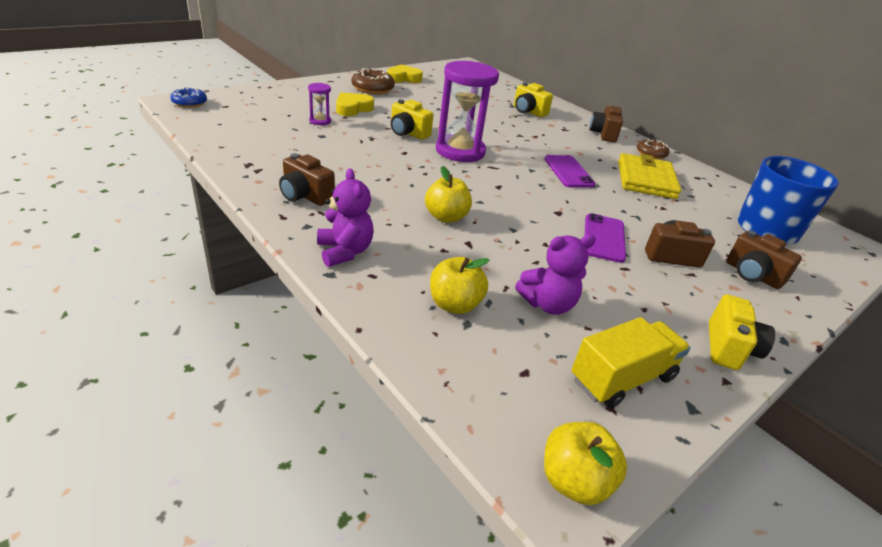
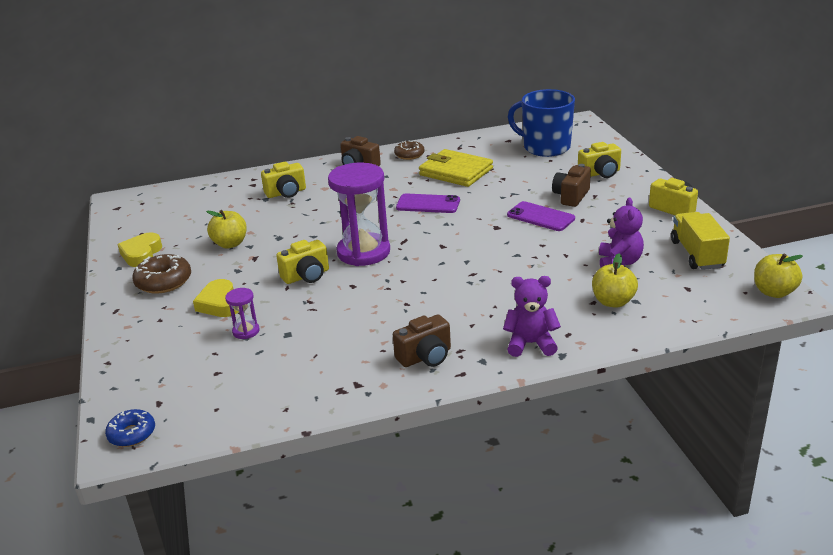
camera: 60 degrees left, 5 degrees down
yellow apple [425,166,472,223] -> yellow apple moved to [206,210,247,248]
brown camera [726,230,802,289] -> yellow camera [578,142,621,178]

